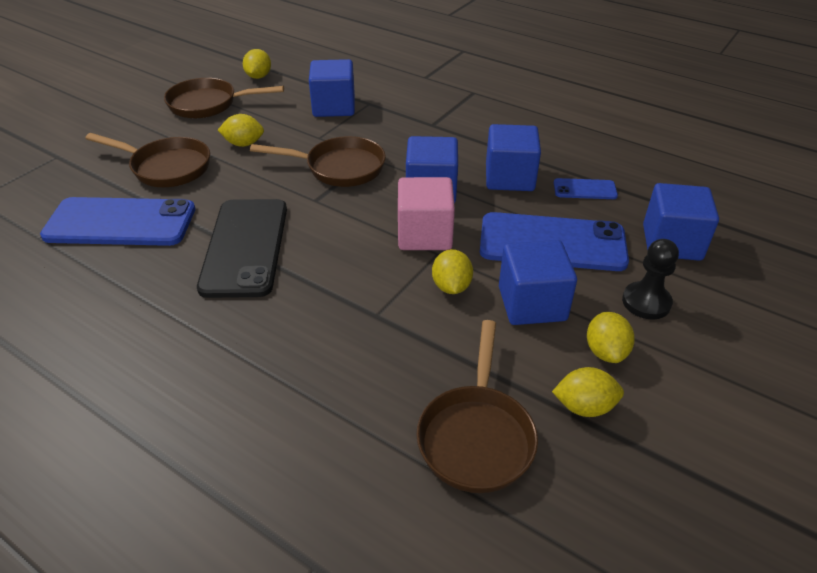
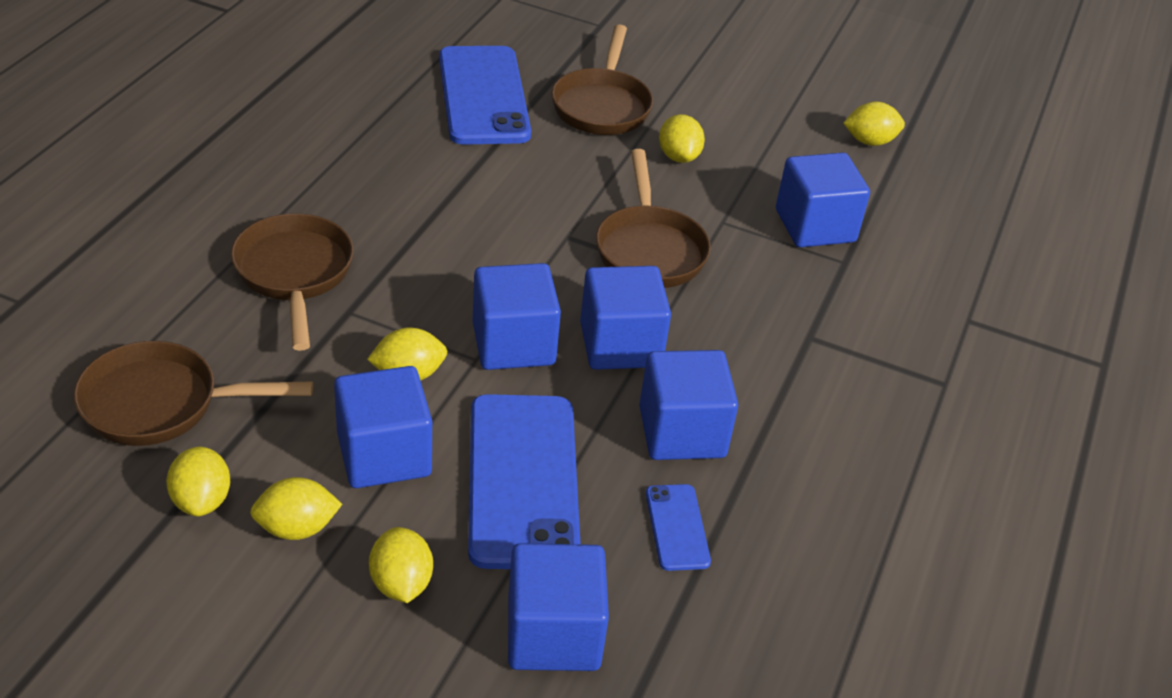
camera: 75 degrees right, 0 degrees up
brown pan [164,78,284,118] -> brown pan moved to [231,213,354,351]
black phone [197,199,287,298] -> none
pink cube [398,177,455,250] -> blue cube [473,263,561,370]
black pawn [622,239,679,319] -> yellow lemon [369,527,433,603]

